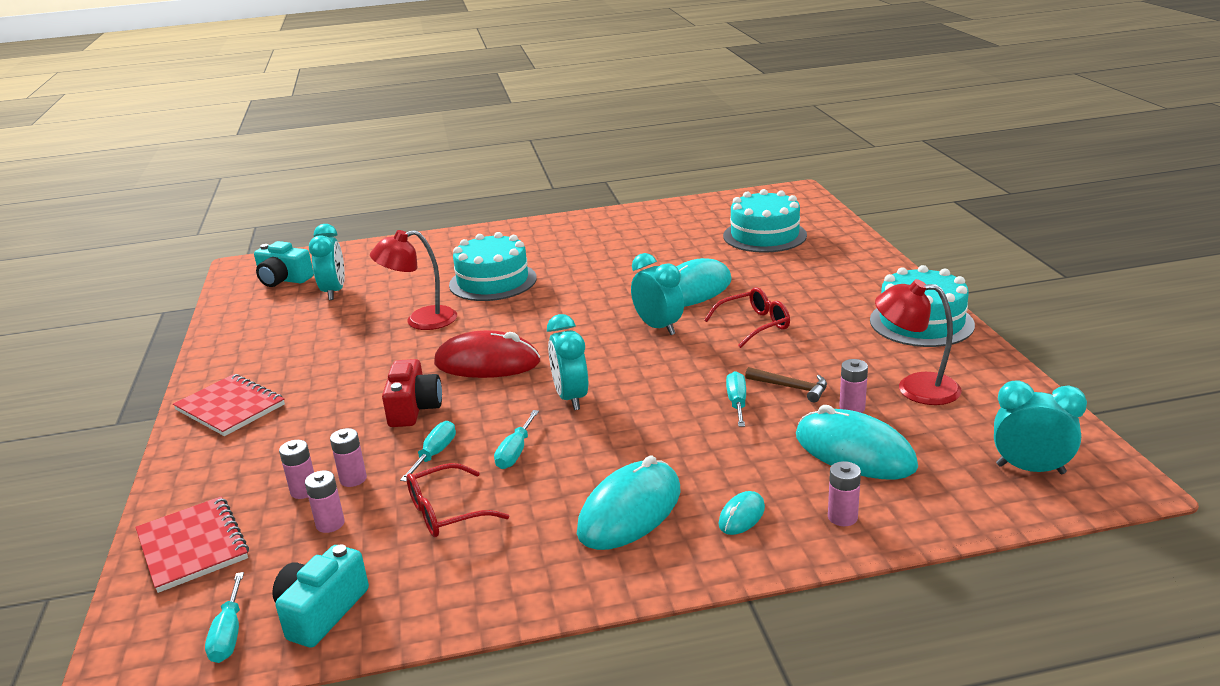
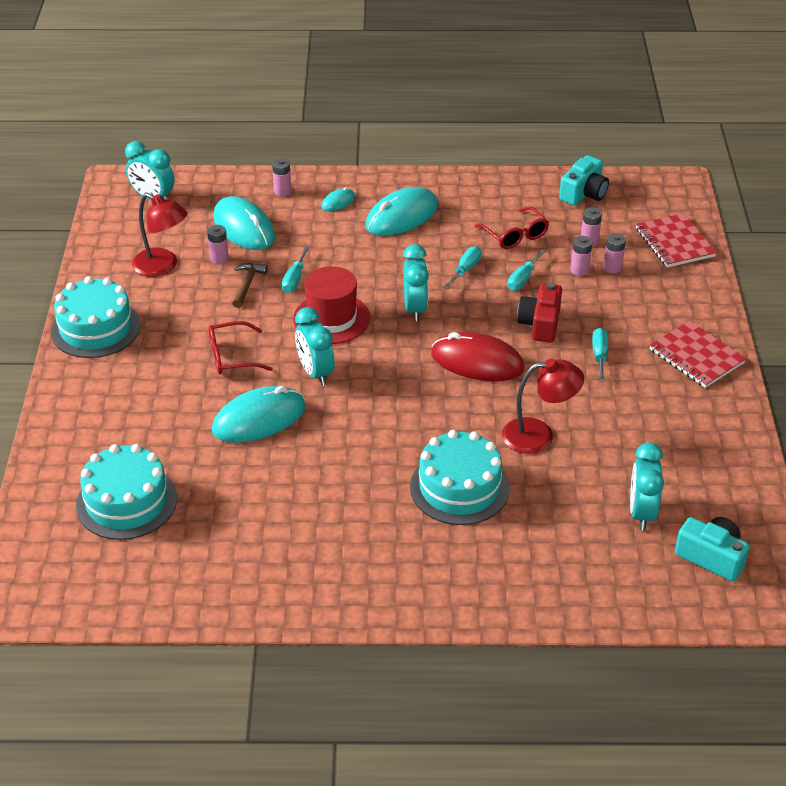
camera: 170 degrees left, 15 degrees up
turquoise screwdriver [205,572,244,663] -> turquoise screwdriver moved to [592,328,608,381]
red glasses [406,463,509,537] -> red glasses turned 75 degrees clockwise [475,206,549,249]
brown hammer [745,367,827,402] -> brown hammer turned 60 degrees clockwise [232,263,268,308]
none -> red hat [293,266,371,344]

